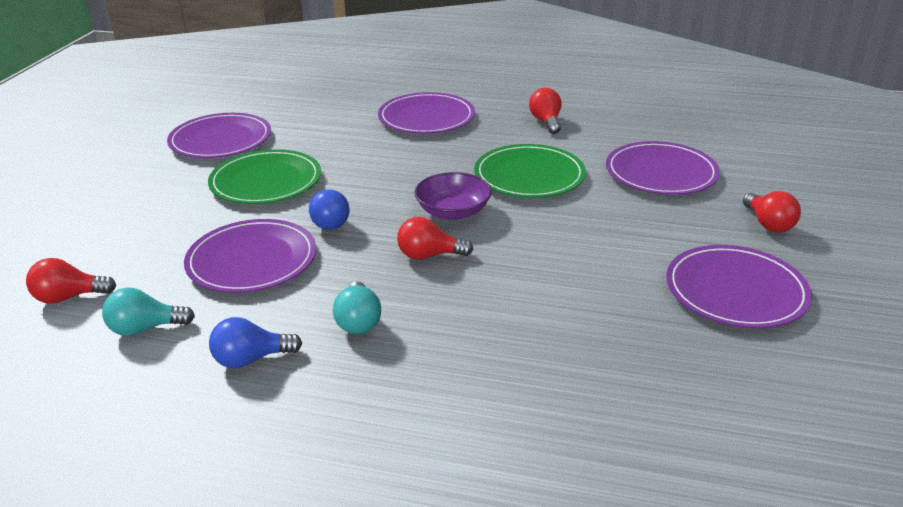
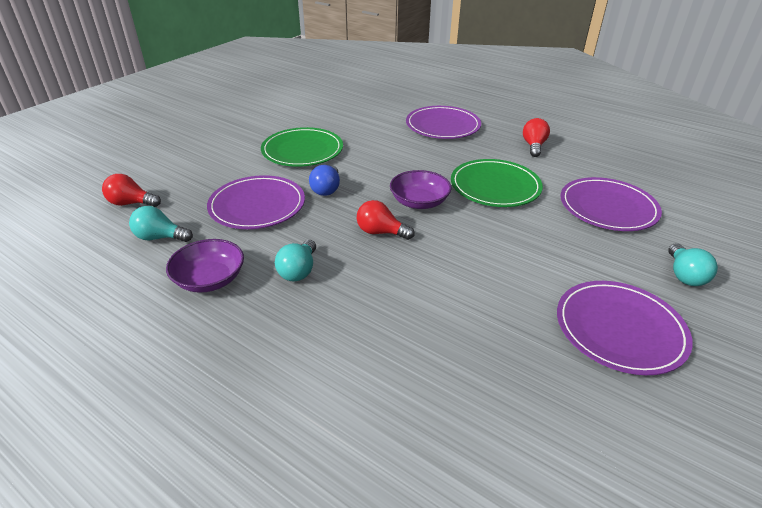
camera: 20 degrees right, 5 degrees up
purple plate [167,113,271,158] -> none
blue light bulb [209,317,302,368] -> purple bowl [166,239,244,293]
red light bulb [743,191,801,232] -> turquoise light bulb [668,243,718,286]

